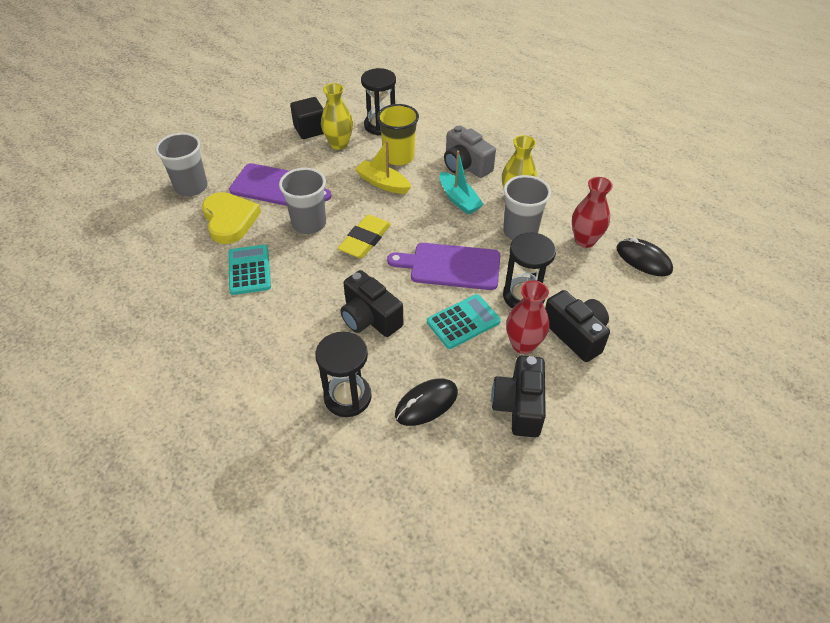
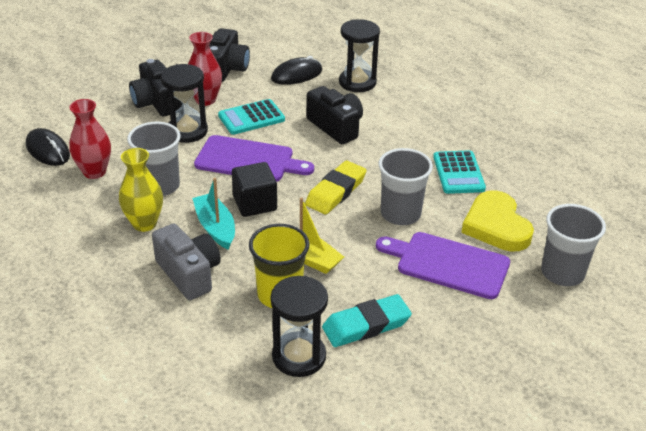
camera: 175 degrees left, 10 degrees down
black cube [290,97,324,139] -> black cube moved to [232,162,277,217]
yellow vase [321,83,353,150] -> turquoise eraser [322,294,412,347]

